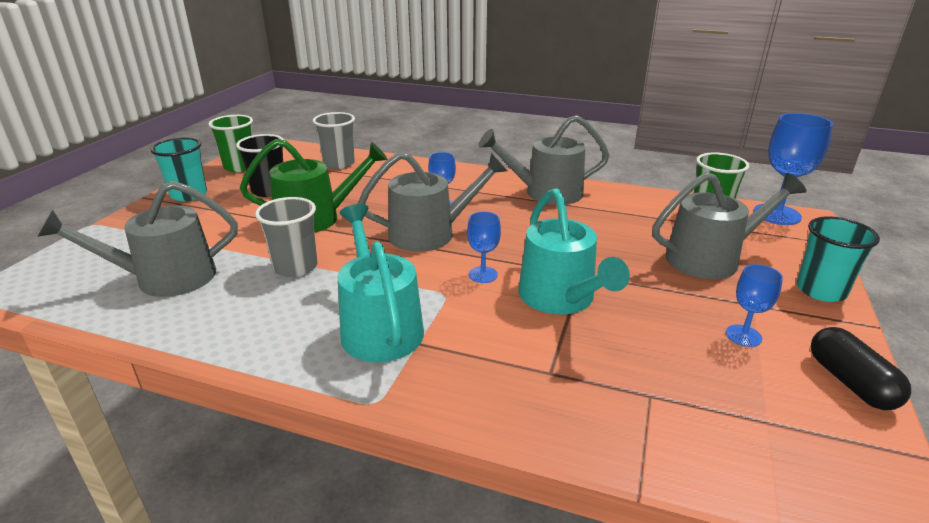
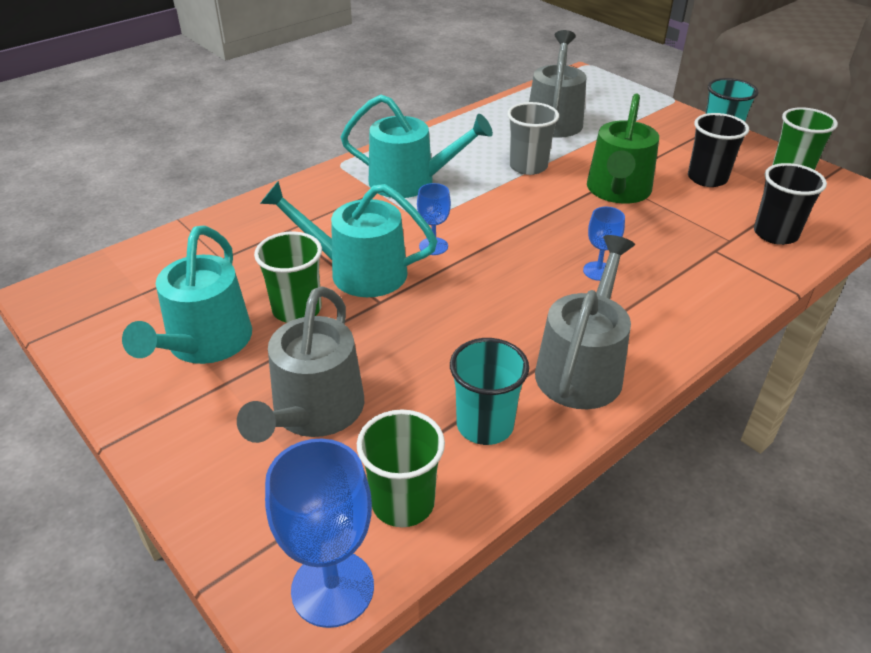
camera: 120 degrees right, 10 degrees up
grey cup [312,112,355,169] -> black cup [754,163,827,245]
grey watering can [358,152,507,252] -> none
blue goblet [726,264,783,347] -> turquoise watering can [122,226,252,364]
turquoise cup [796,216,880,302] -> turquoise cup moved to [450,338,529,445]
black capsule [811,327,911,410] -> none
none -> green cup [254,231,322,323]

